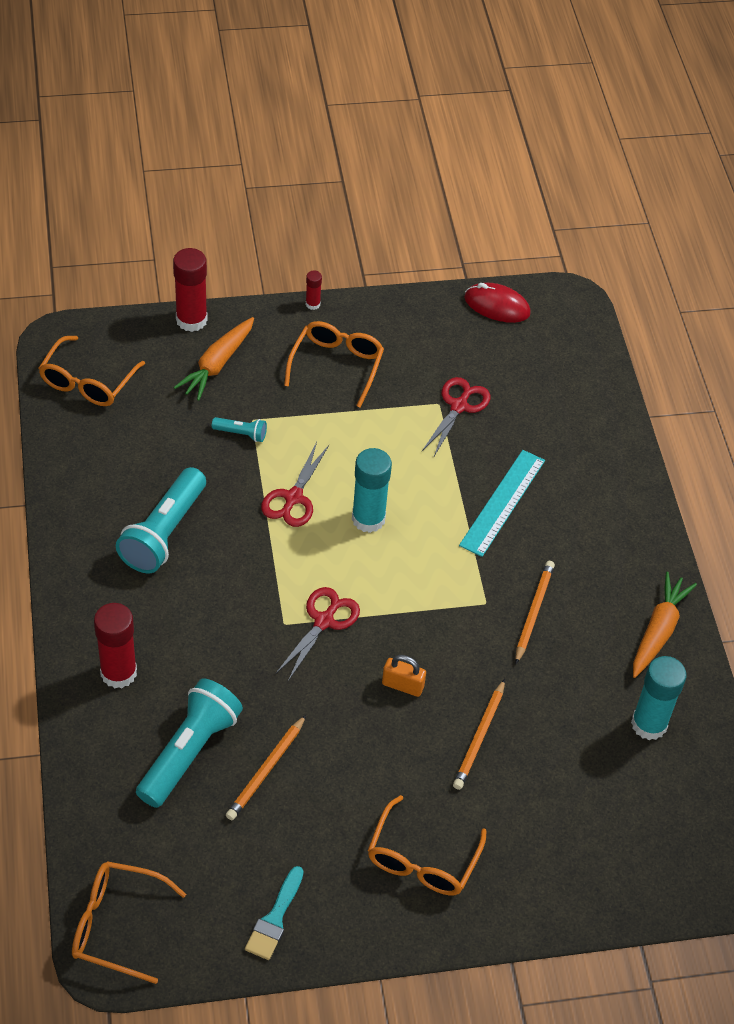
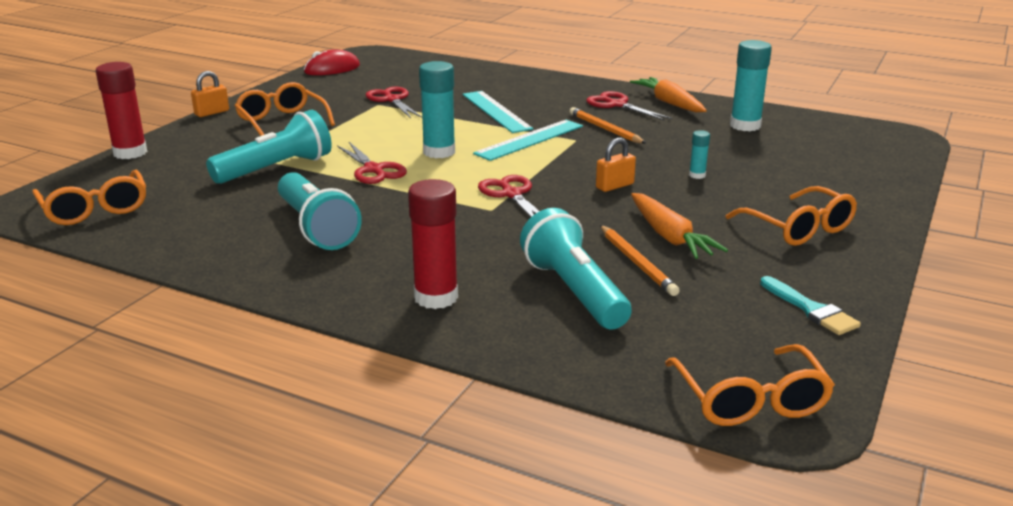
camera: 50 degrees left, 25 degrees down
orange glasses [72,861,186,984] -> orange glasses turned 60 degrees counterclockwise [665,344,835,426]
orange carrot [173,317,254,401] -> orange carrot moved to [631,193,728,259]
turquoise flashlight [212,417,267,442] -> turquoise flashlight [206,110,332,184], size x2.18
red glue stick [306,271,322,310] -> orange padlock [191,71,229,117]
orange pencil [453,679,505,790] -> turquoise glue stick [689,130,710,179]
none -> turquoise ruler [473,120,583,161]
none -> red scissors [586,91,672,121]

